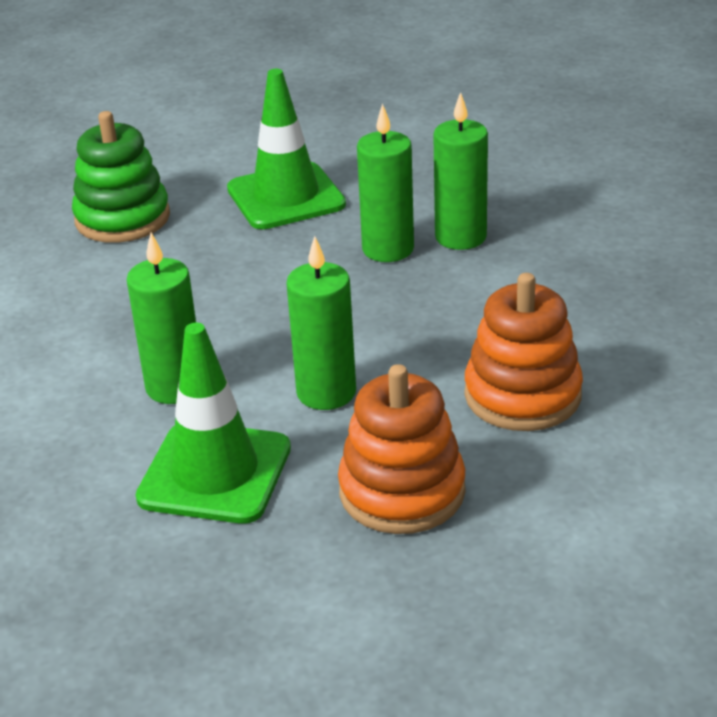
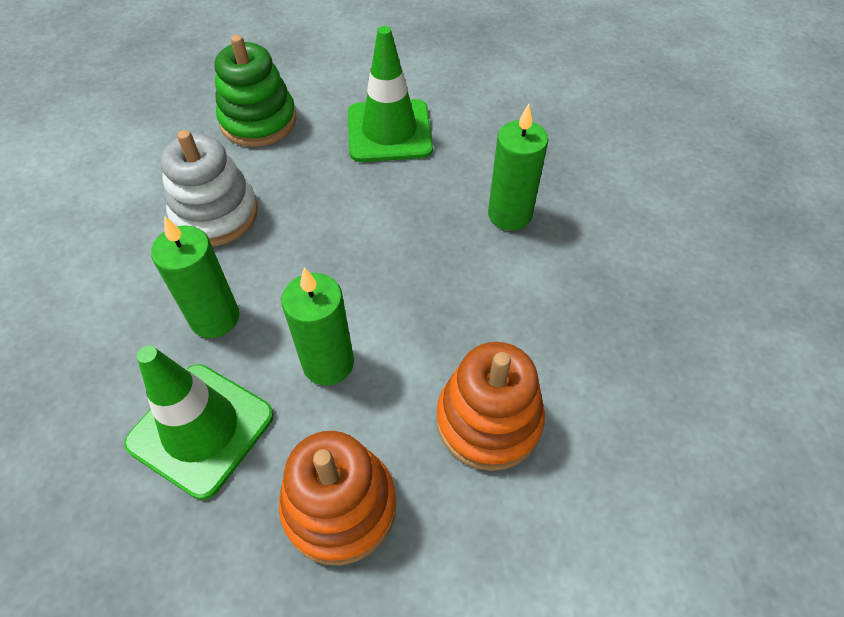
camera: 15 degrees right, 20 degrees up
green candle [357,103,414,262] -> none
none -> white stacking toy [161,130,258,246]

